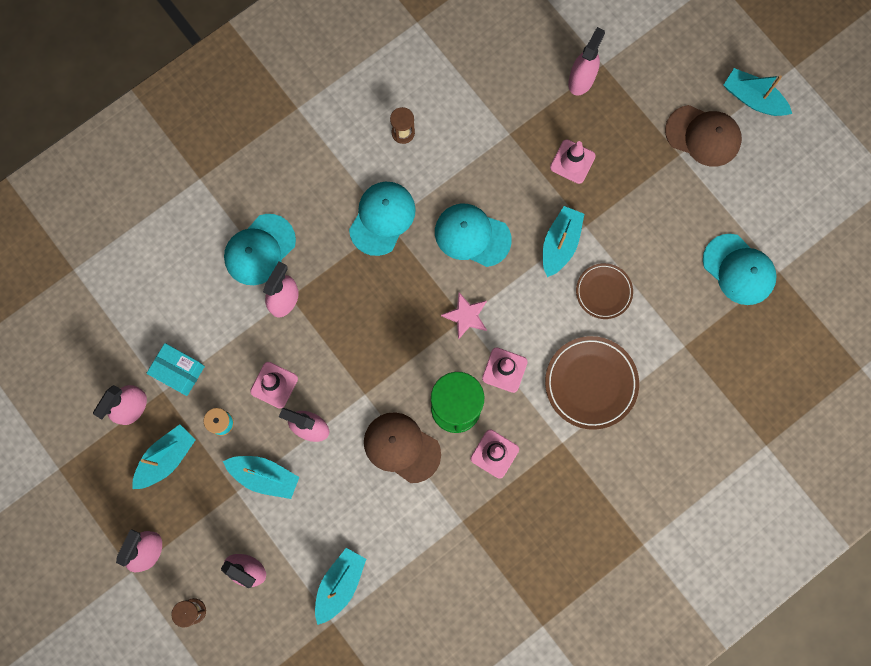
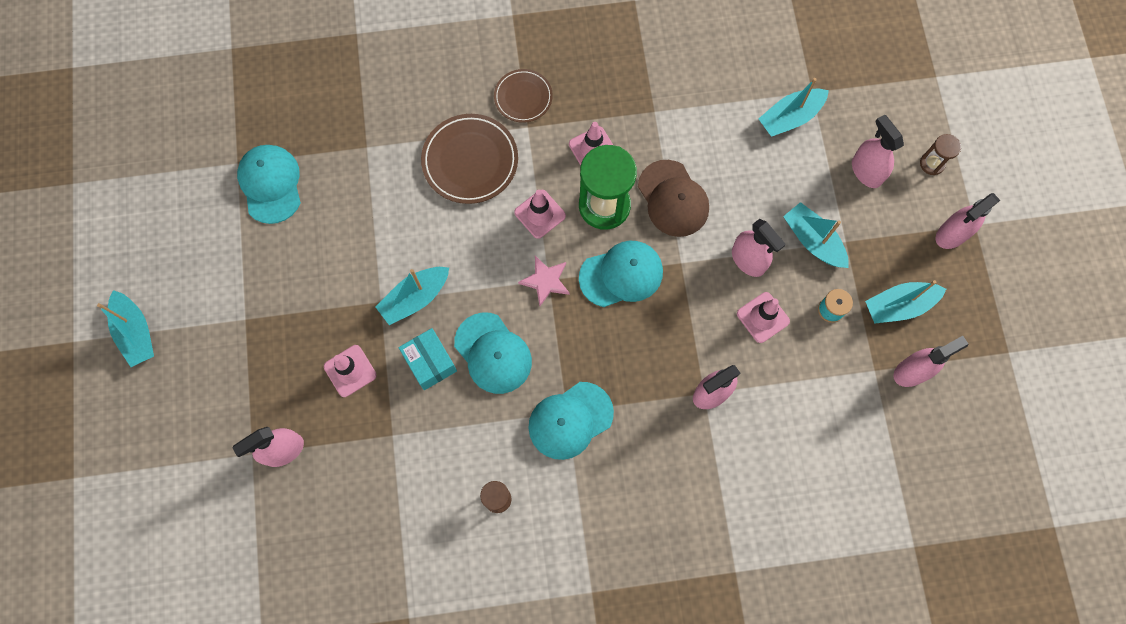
camera: 150 degrees left, 5 degrees down
turquoise box [146,343,205,396] -> turquoise box moved to [399,328,457,390]
turquoise cap [224,214,296,285] -> turquoise cap moved to [579,241,663,307]
brown plate [576,263,633,319] -> brown plate moved to [494,69,553,123]
brown cap [665,105,742,167] -> none

